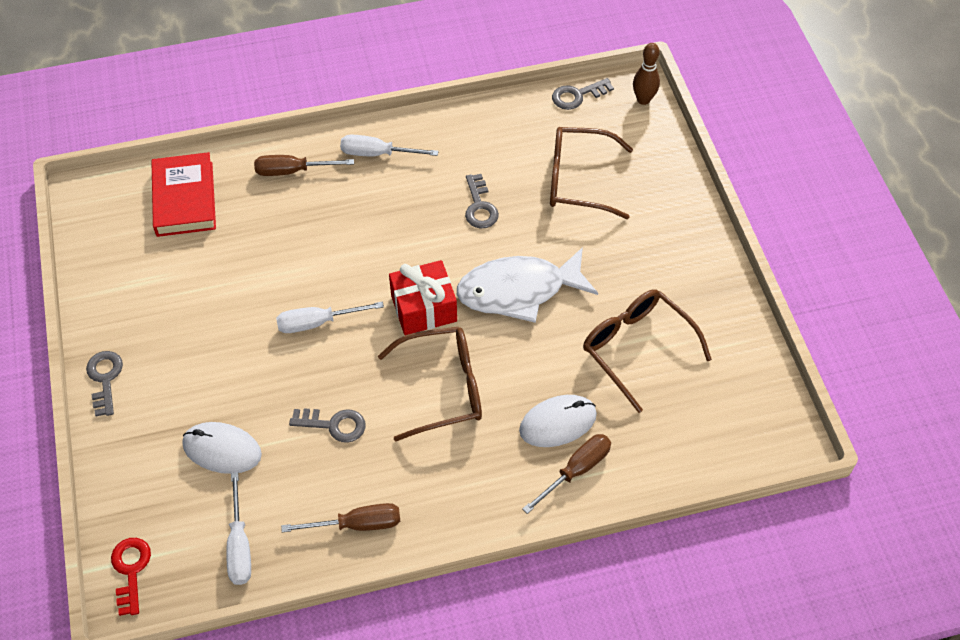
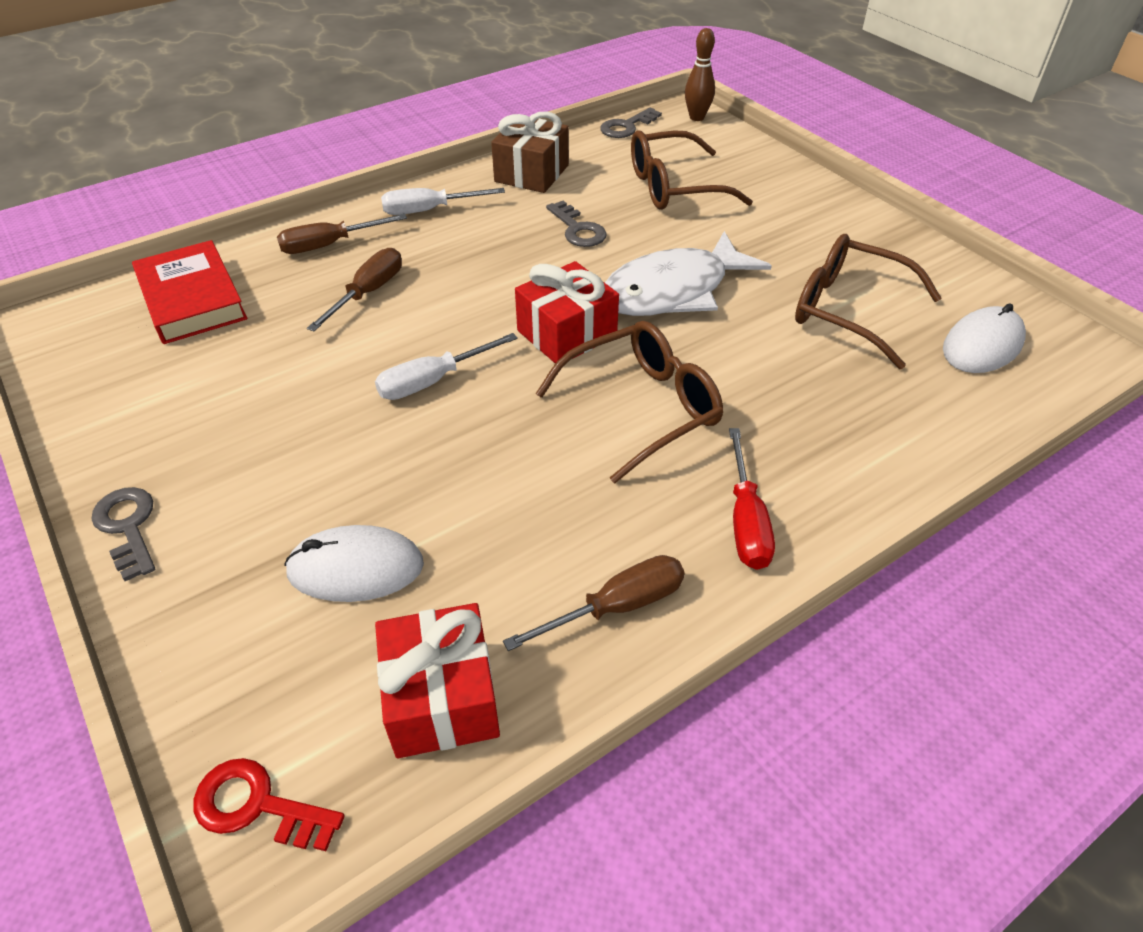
camera: 20 degrees left, 10 degrees down
red key [111,538,151,616] -> red key turned 45 degrees counterclockwise [193,758,345,851]
white screwdriver [226,472,251,585] -> red gift [375,603,500,758]
grey key [289,408,366,443] -> none
white mouse [519,395,597,447] -> white mouse moved to [943,303,1026,373]
brown screwdriver [523,434,611,514] -> brown screwdriver moved to [307,248,402,332]
none -> brown gift [491,111,569,193]
none -> red screwdriver [729,428,775,570]

